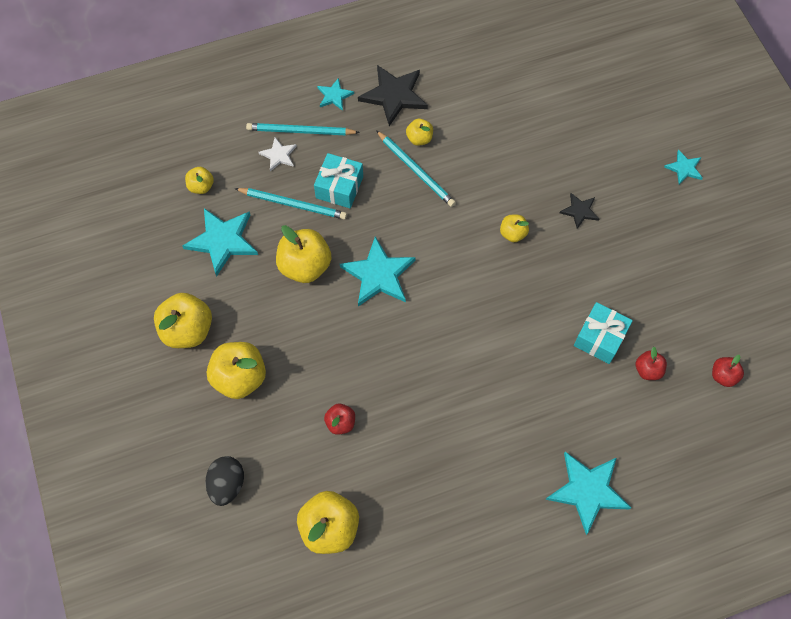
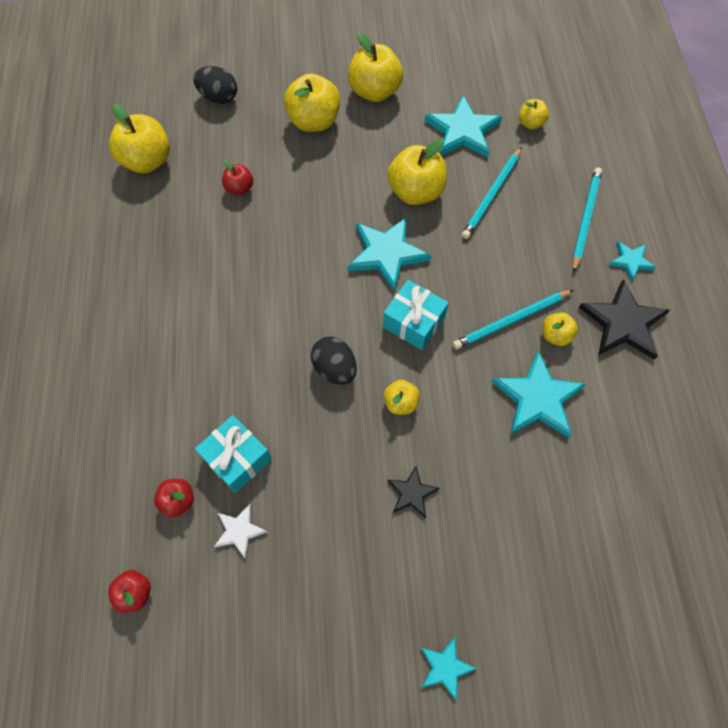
camera: 105 degrees right, 0 degrees up
white star [258,137,297,171] -> white star moved to [214,504,267,559]
turquoise gift [314,153,363,208] -> turquoise gift moved to [383,280,449,350]
turquoise star [546,452,631,535] -> turquoise star moved to [492,351,586,438]
none -> black egg [311,336,357,385]

